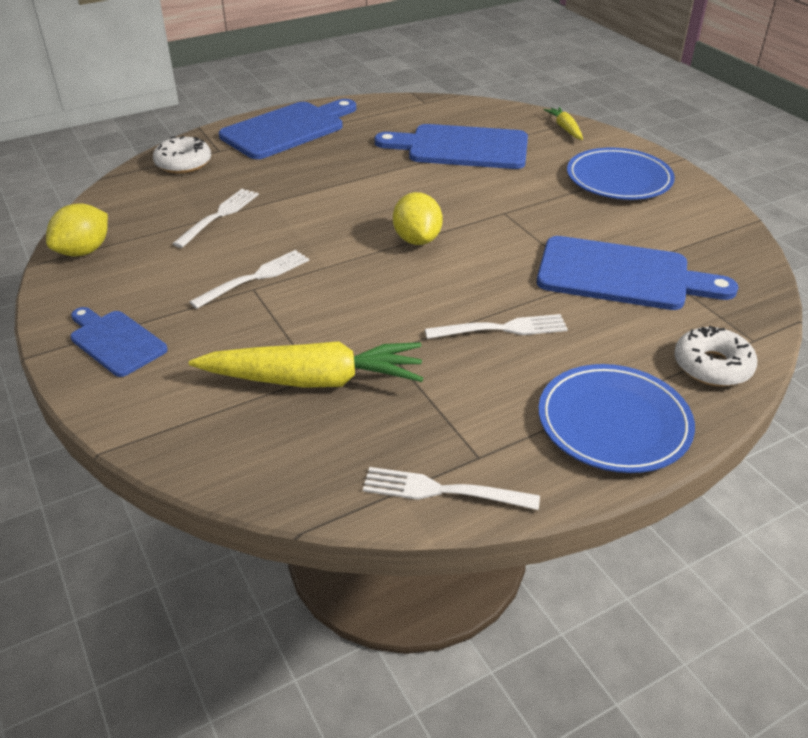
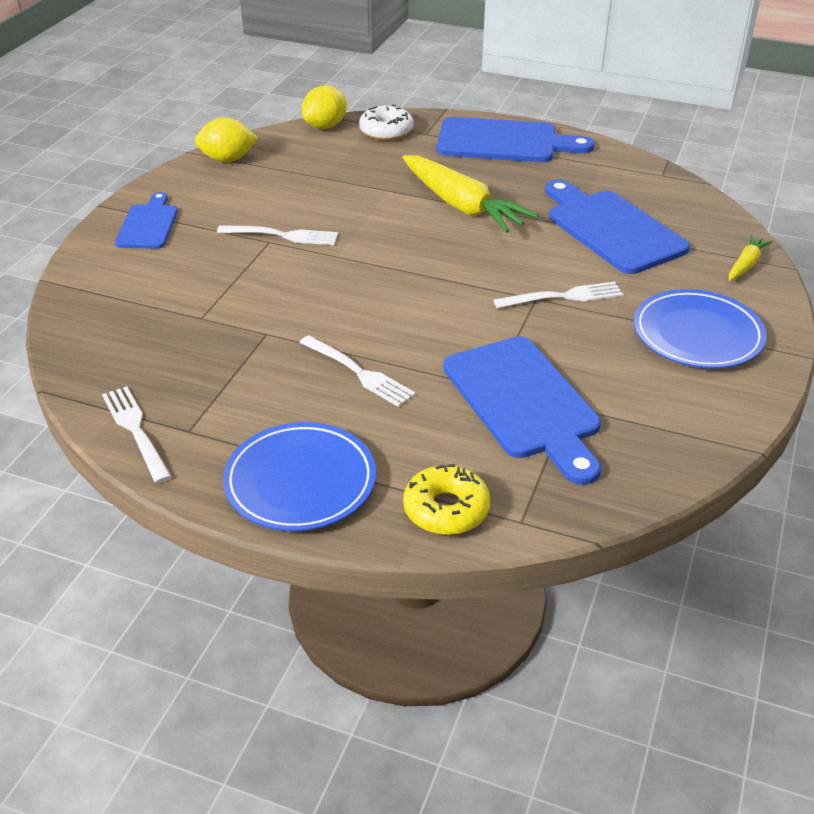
camera: 50 degrees right, 0 degrees up
white fork [172,189,259,248] -> white fork moved to [493,282,623,308]
yellow carrot [189,341,423,388] -> yellow carrot moved to [402,155,538,233]
yellow lemon [393,192,443,245] -> yellow lemon moved to [302,85,347,129]
white donut [674,326,757,387] -> yellow donut [403,464,490,535]

